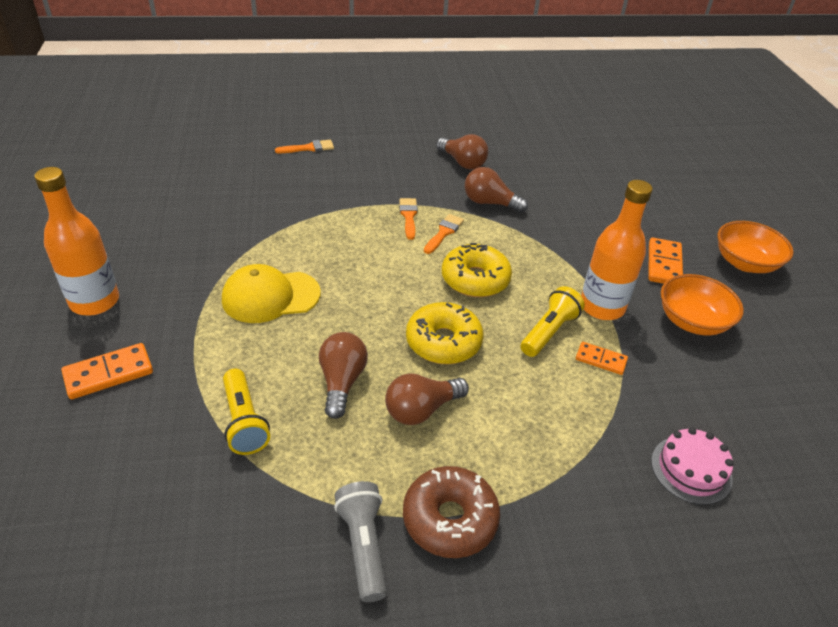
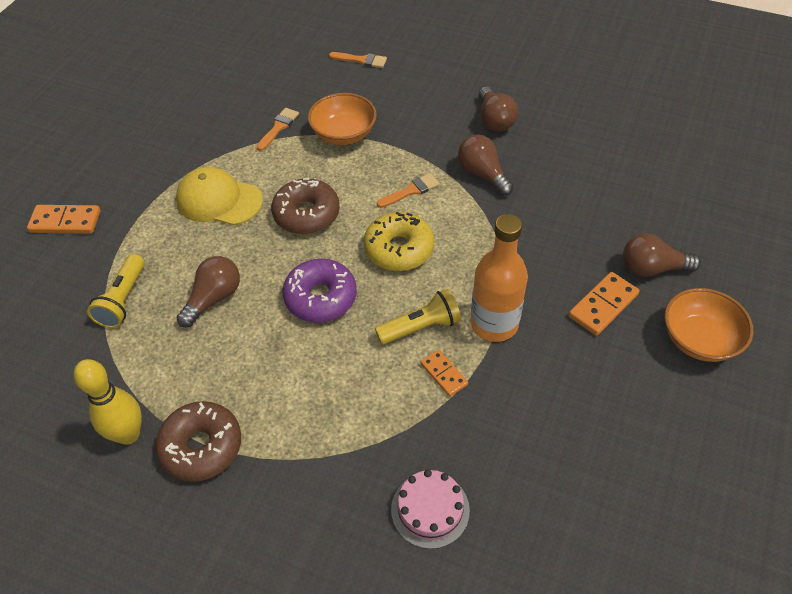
camera: 35 degrees right, 10 degrees up
orange bottle [34,167,119,316] -> none
grey flashlight [334,481,387,602] -> yellow bowling pin [74,359,142,445]
brown light bulb [385,374,469,425] -> brown light bulb moved to [623,233,701,277]
orange brush [399,198,418,240] -> orange brush moved to [256,108,299,151]
yellow donut [406,302,483,364] -> purple donut [282,259,357,323]
orange bowl [661,274,744,336] -> orange bowl moved to [308,93,377,145]
none -> brown donut [271,178,340,234]

